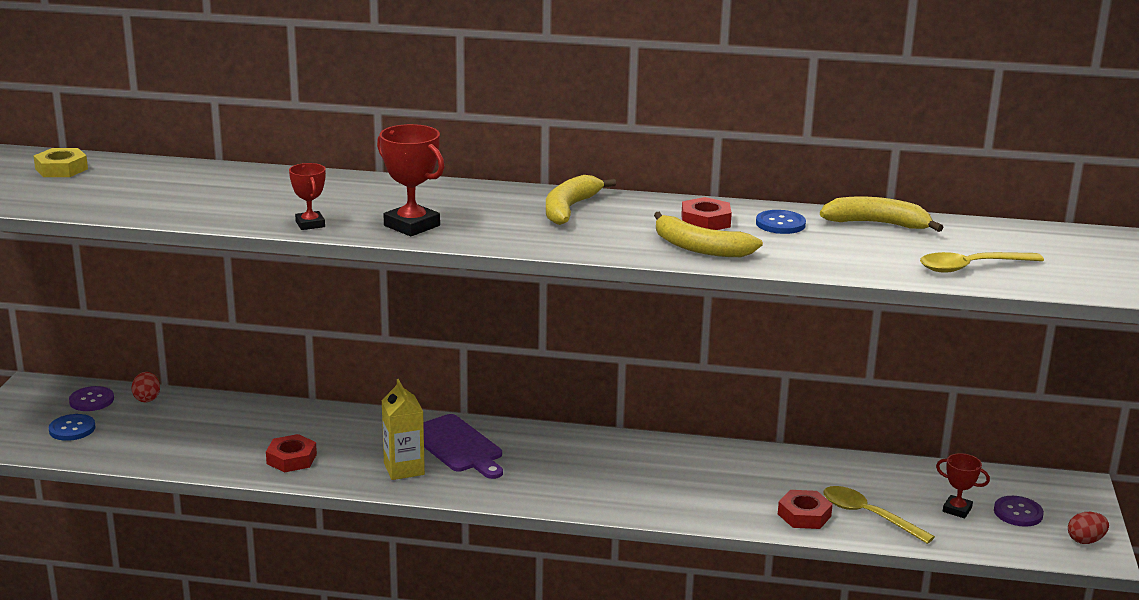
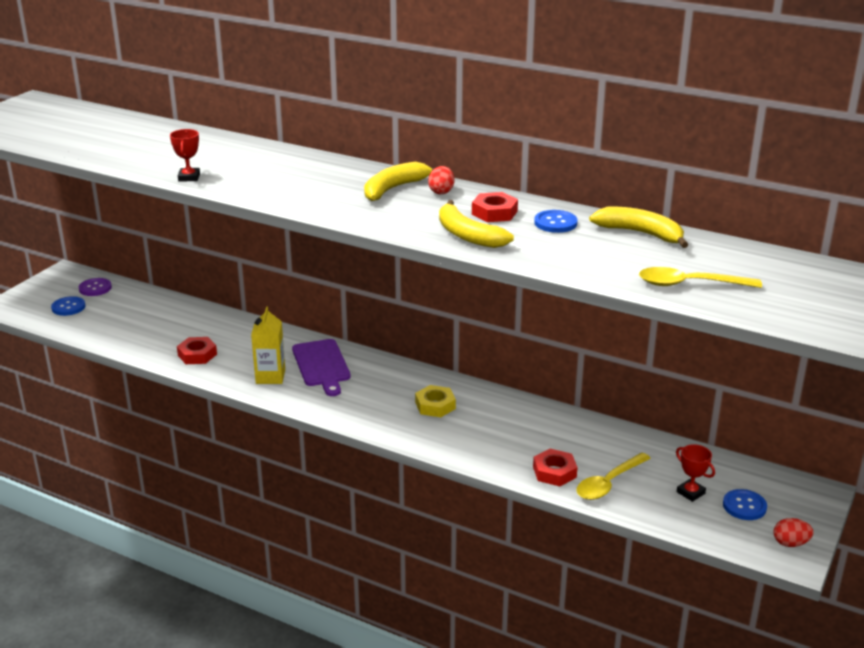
camera: 20 degrees right, 5 degrees up
yellow nut [34,148,88,177] -> yellow nut moved to [415,385,456,417]
red egg [131,372,160,402] -> red egg moved to [428,166,454,194]
red trophy [377,124,445,236] -> none
yellow spoon [823,486,935,544] -> yellow spoon turned 105 degrees counterclockwise [576,453,651,500]
purple button [994,496,1044,527] -> blue button [723,489,767,520]

